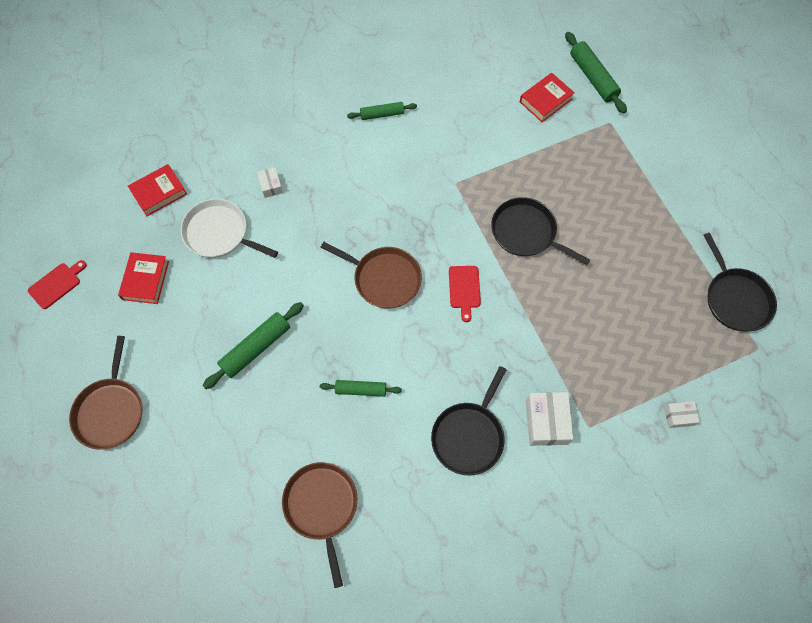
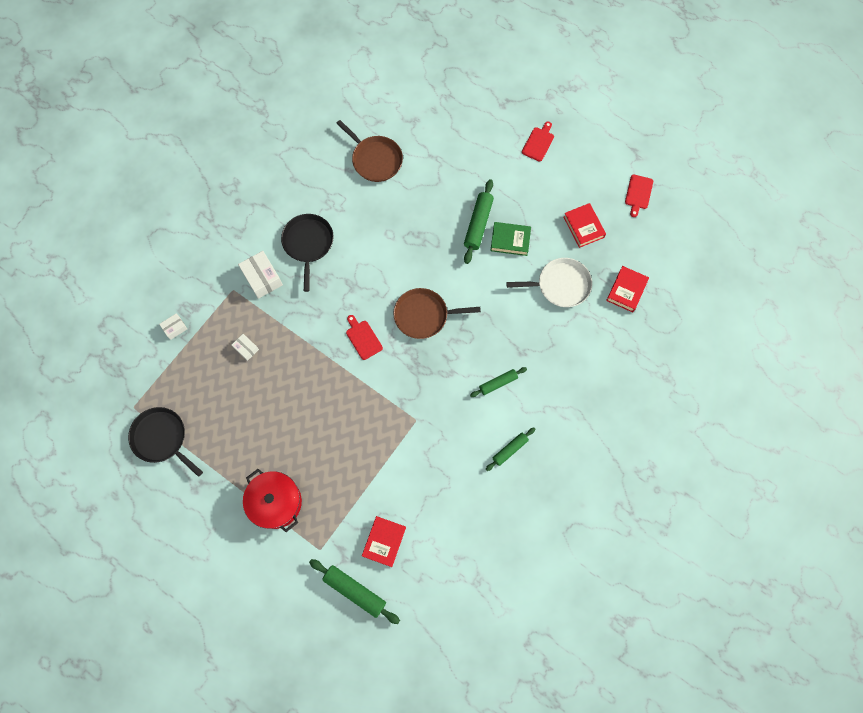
camera: 150 degrees right, 5 degrees up
brown pan [69,336,142,450] -> red cutting board [522,121,554,162]
white box [257,167,283,198] -> white box moved to [232,334,259,361]
green rolling pin [320,380,402,397] -> green rolling pin moved to [470,367,527,397]
black pan [491,197,590,265] -> none
none -> red pot [243,469,302,532]
none -> green book [490,222,531,256]

